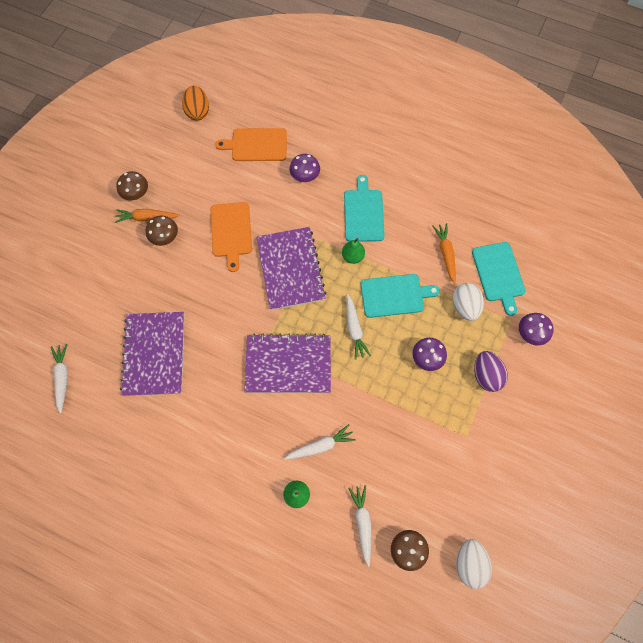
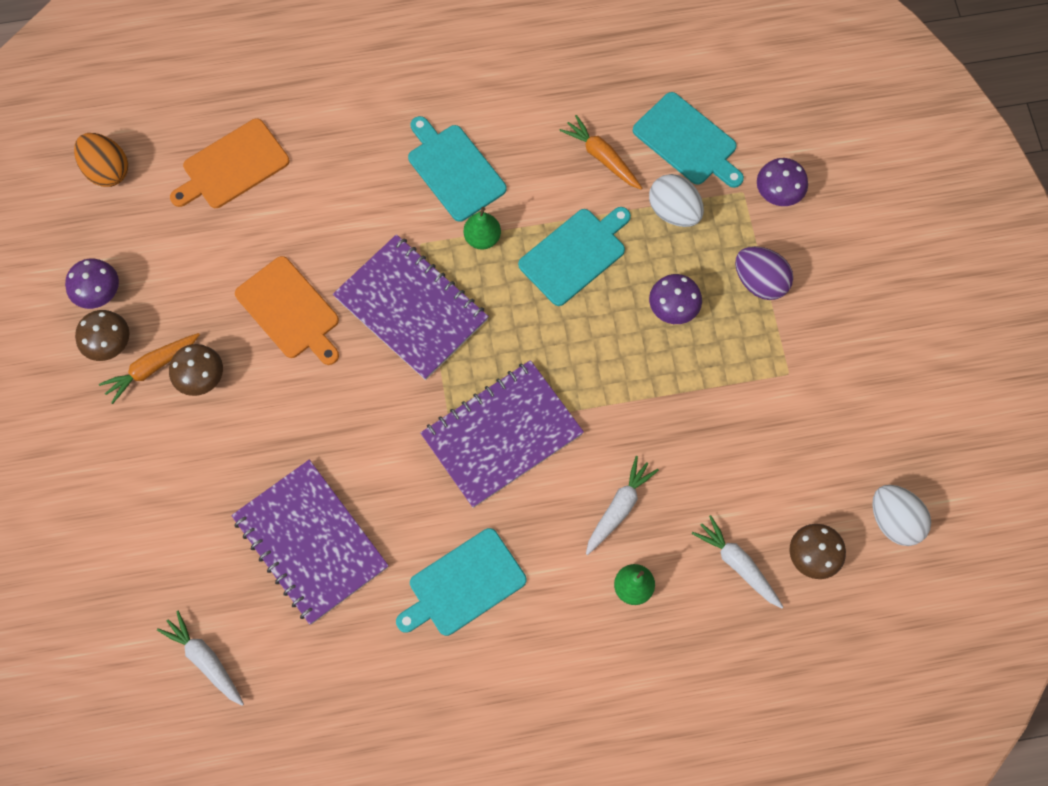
camera: 35 degrees left, 0 degrees up
purple mushroom [289,154,320,182] -> purple mushroom moved to [65,259,119,309]
white carrot [346,294,371,360] -> none
none -> turquoise cutting board [396,528,526,636]

